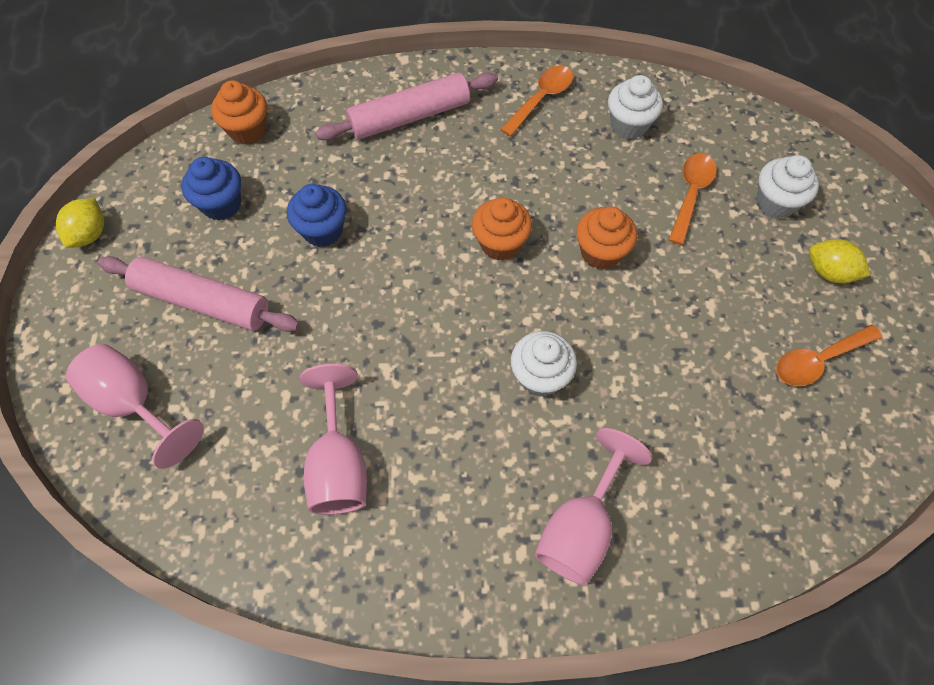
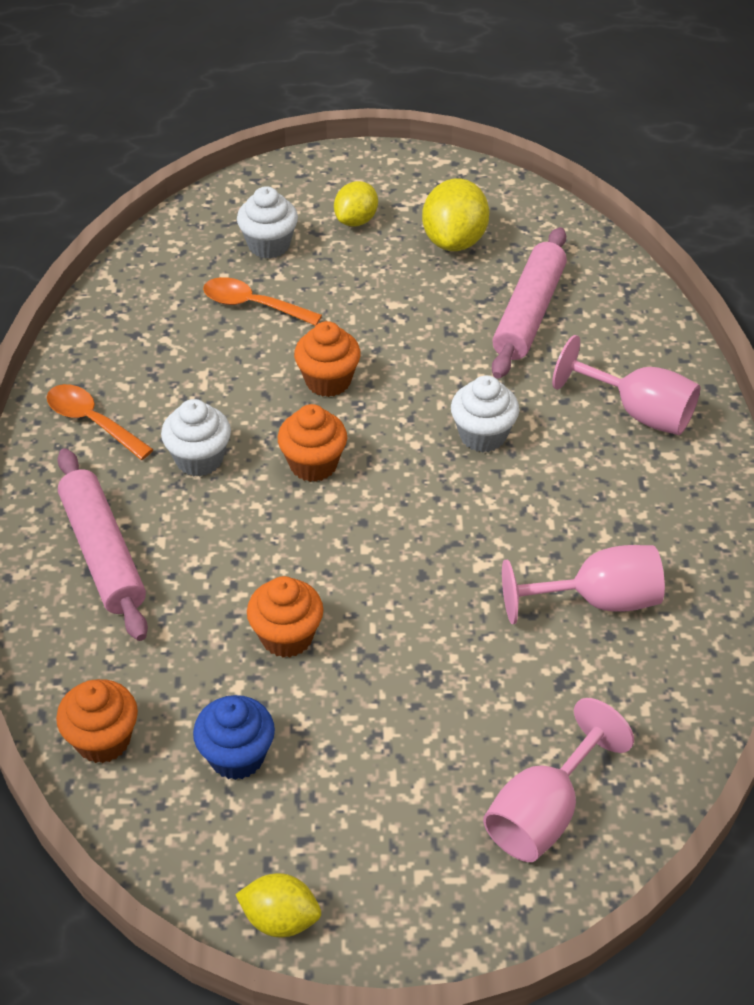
camera: 90 degrees left, 15 degrees down
pink rolling pin [98,256,300,332] -> pink rolling pin moved to [492,227,567,379]
blue cupcake [287,184,347,247] -> orange cupcake [247,576,323,658]
white cupcake [608,75,663,139] -> white cupcake moved to [161,399,231,477]
orange spoon [776,325,882,386] -> yellow lemon [422,179,489,251]

